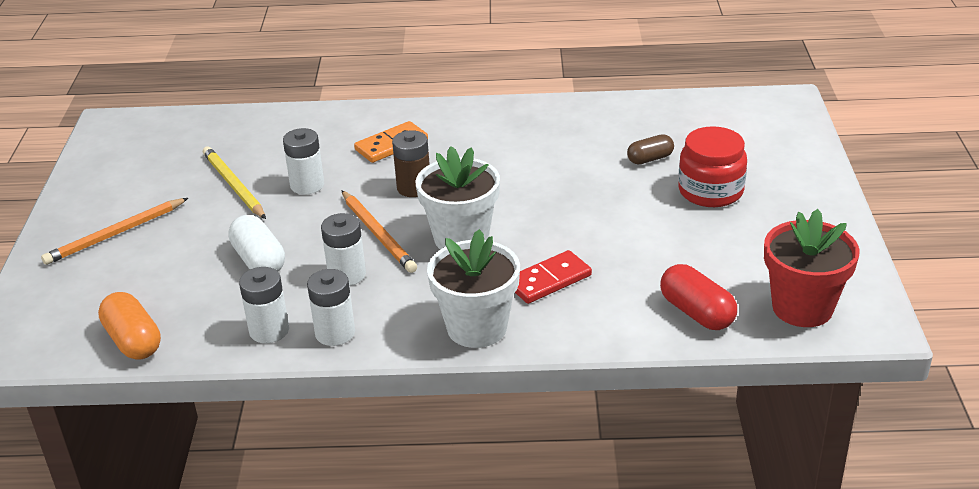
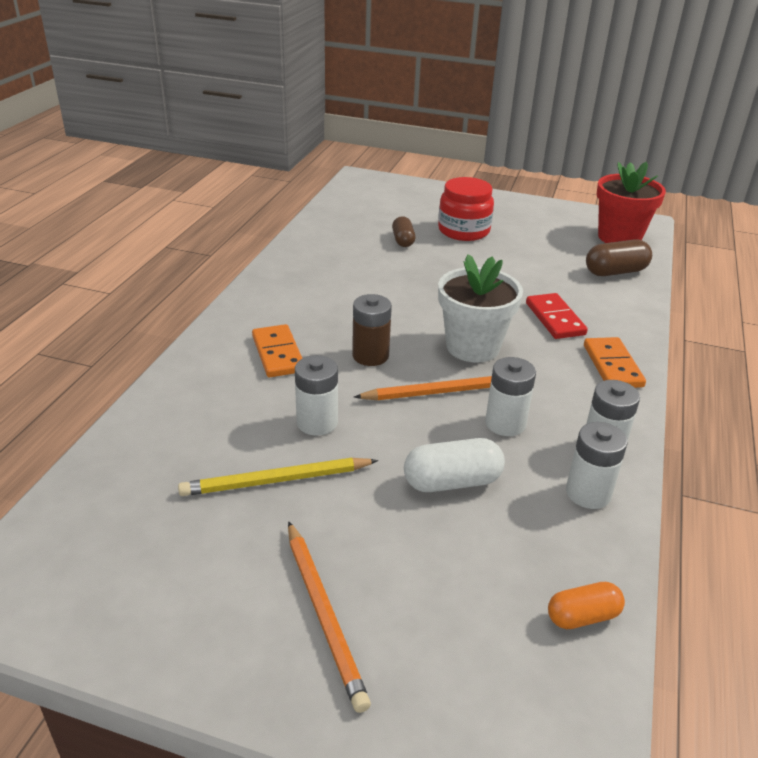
camera: 75 degrees left, 0 degrees up
orange capsule [98,292,161,359] -> orange capsule [548,582,625,629], size x0.66
white flower pot [427,229,520,348] -> orange domino [584,337,646,388]
red capsule [660,264,737,330] -> brown capsule [586,240,652,276]

